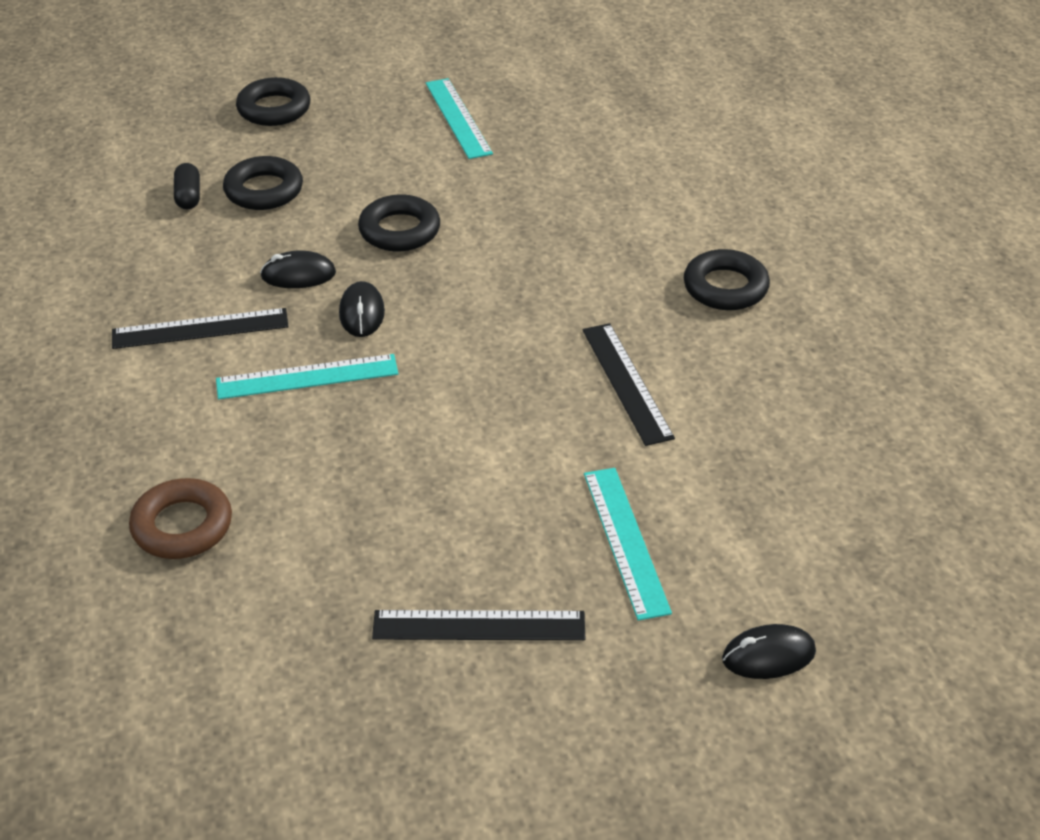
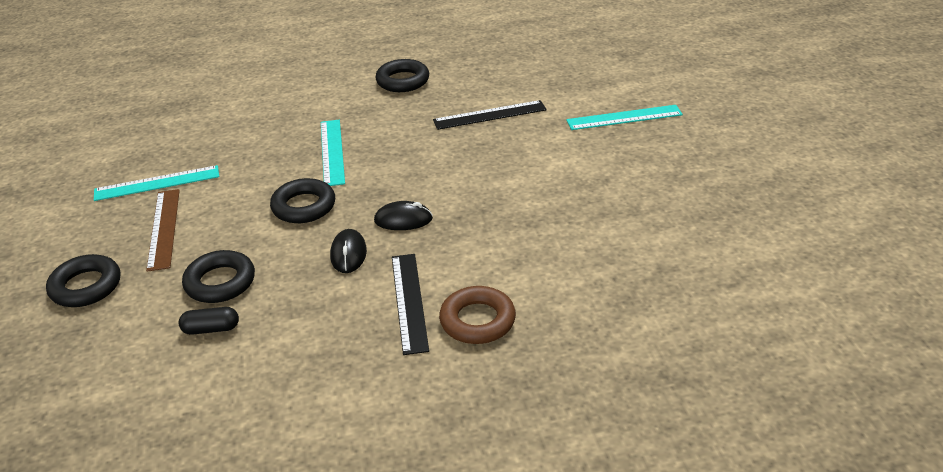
camera: 85 degrees left, 5 degrees down
brown ring [129,478,232,559] -> brown ring moved to [439,286,516,344]
turquoise ruler [216,354,398,399] -> turquoise ruler moved to [321,120,345,186]
black ruler [372,610,585,640] -> none
black mouse [722,624,816,679] -> none
none -> brown ruler [146,189,180,272]

